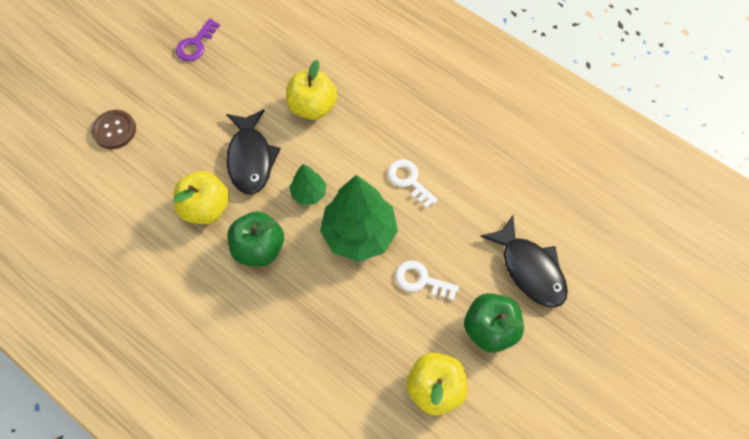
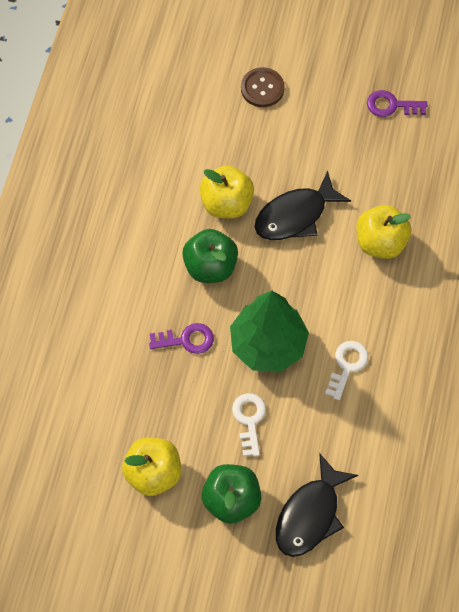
camera: 65 degrees right, 0 degrees up
green tree [289,164,326,205] -> none
none -> purple key [149,323,214,354]

